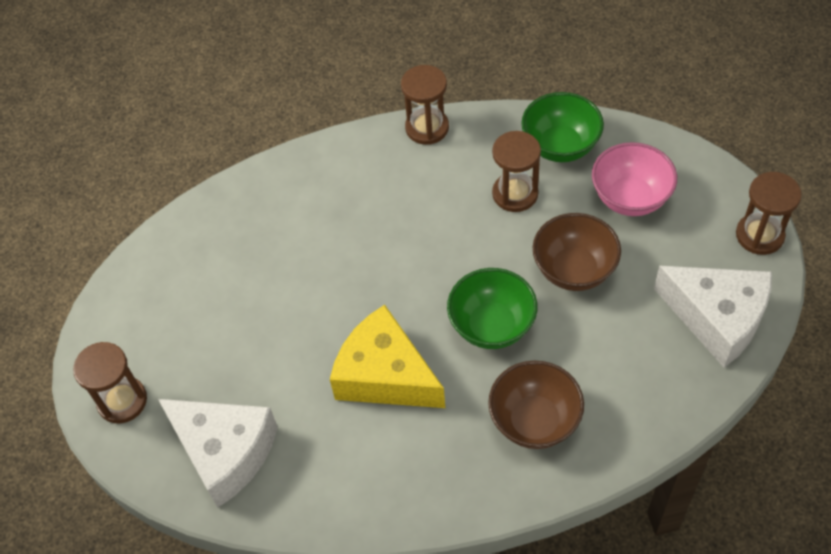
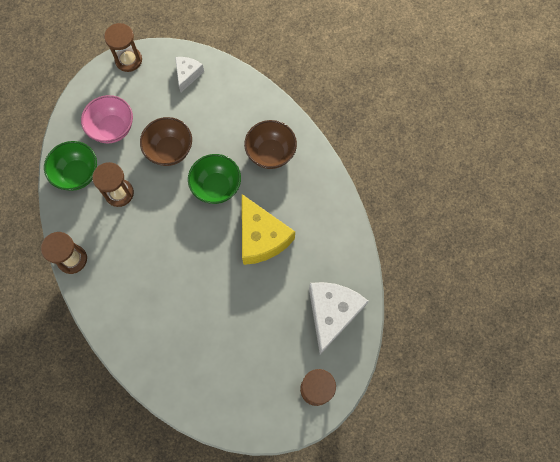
camera: 110 degrees left, 15 degrees up
yellow cheese [330,305,445,408] -> yellow cheese turned 45 degrees counterclockwise [242,194,295,265]
white cheese [654,266,772,367] -> white cheese [175,57,204,92], size x0.55

